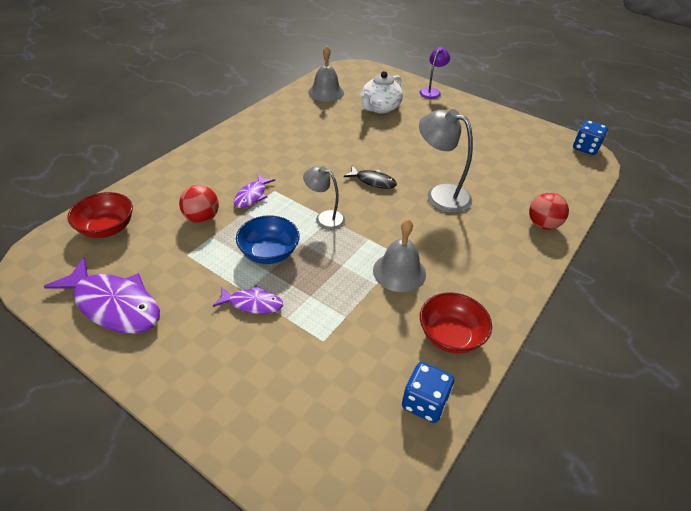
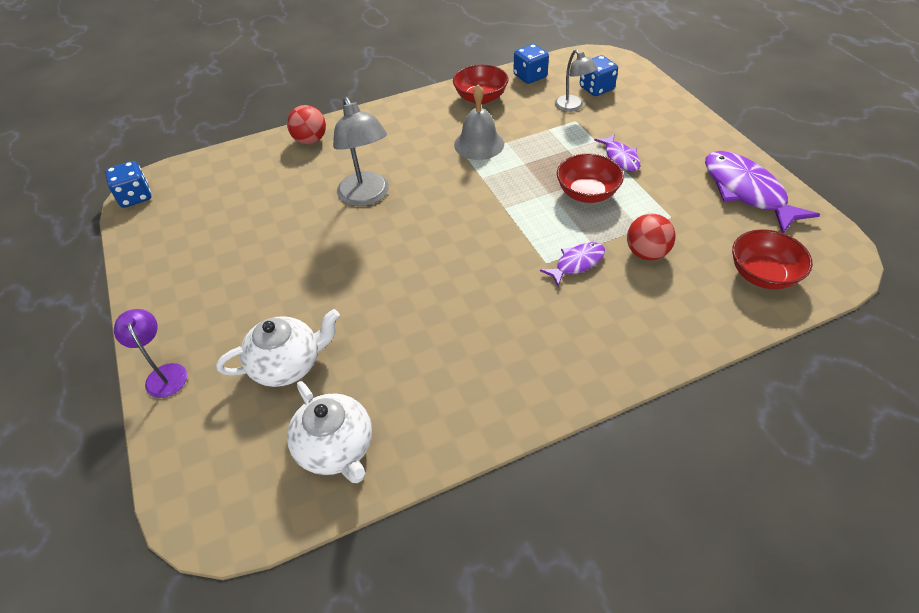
camera: 145 degrees left, 5 degrees up
purple fish [213,285,283,314] -> purple fish turned 150 degrees counterclockwise [594,133,640,172]
blue bowl [236,215,300,264] -> red bowl [557,154,624,203]
grey lamp [303,166,345,230] -> grey lamp moved to [555,50,598,112]
grey bell [308,46,344,102] -> white teapot [287,381,372,483]
black fish [344,166,397,189] -> none
purple lamp [419,47,450,99] -> purple lamp turned 90 degrees clockwise [114,309,187,398]
none -> blue dice [580,55,618,96]

